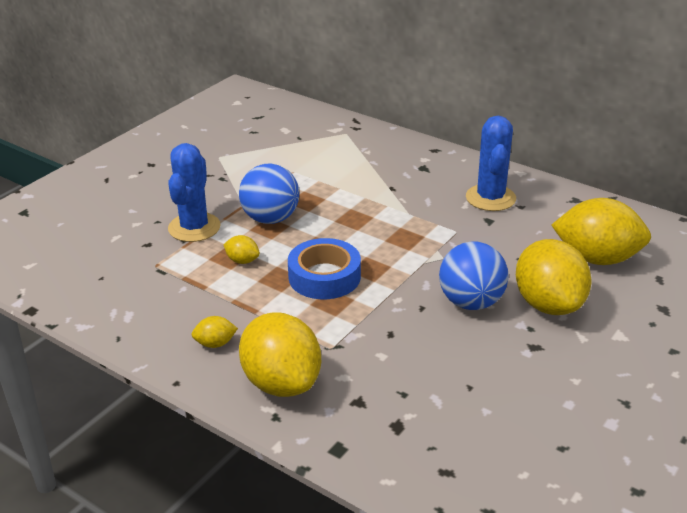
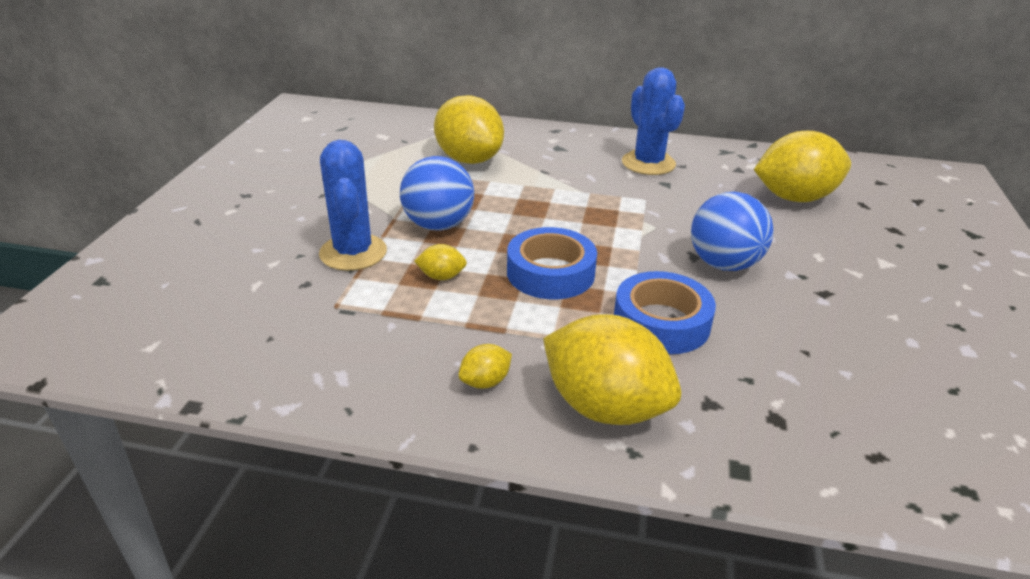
camera: 25 degrees left, 0 degrees up
yellow lemon [516,239,591,315] -> yellow lemon moved to [434,95,504,164]
none -> blue tape [614,271,716,354]

